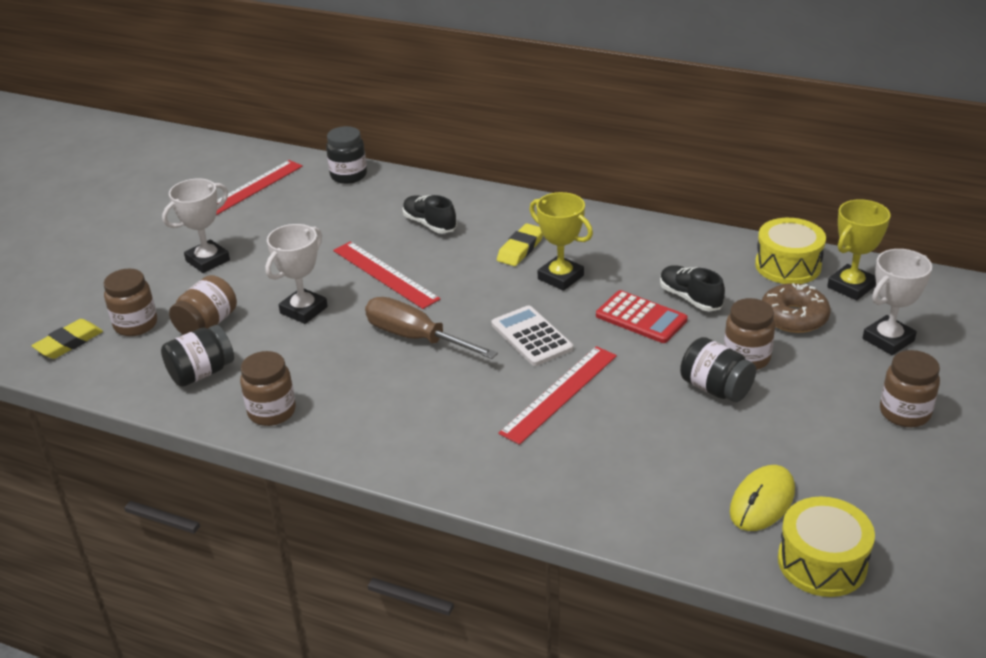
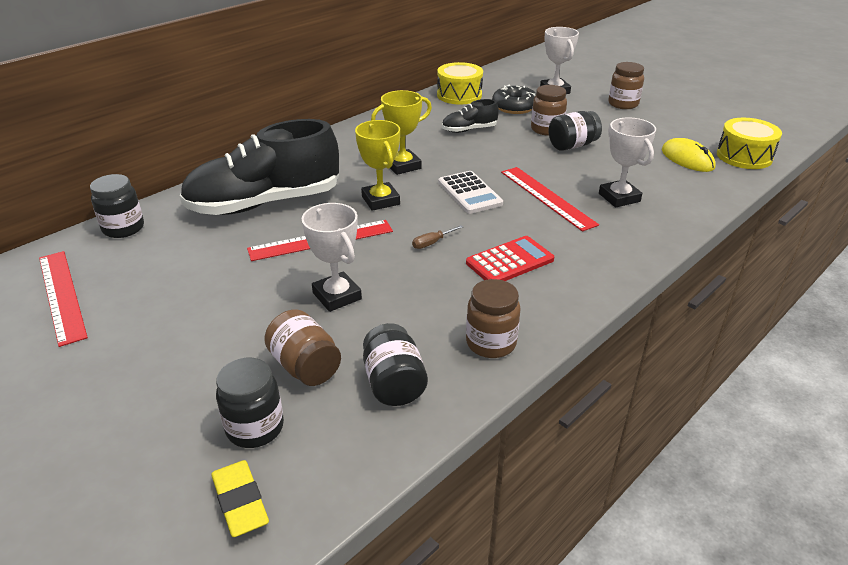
camera: 70 degrees left, 0 degrees up
brown jar [103,268,157,336] -> black jar [216,358,284,448]
white trophy [162,178,230,273] -> white trophy moved to [599,117,656,208]
brown screwdriver [365,297,498,359] -> brown screwdriver [412,225,463,249], size x0.42
black shoe [402,195,457,233] -> black shoe [179,119,339,215], size x2.25
white calculator [491,305,573,366] -> white calculator turned 105 degrees counterclockwise [438,171,503,214]
yellow eraser [497,223,543,266] -> none
red calculator [596,290,688,343] -> red calculator moved to [466,236,554,281]
brown donut [762,283,830,333] -> black donut [492,85,536,114]
yellow trophy [827,199,890,300] -> yellow trophy moved to [355,120,400,211]

